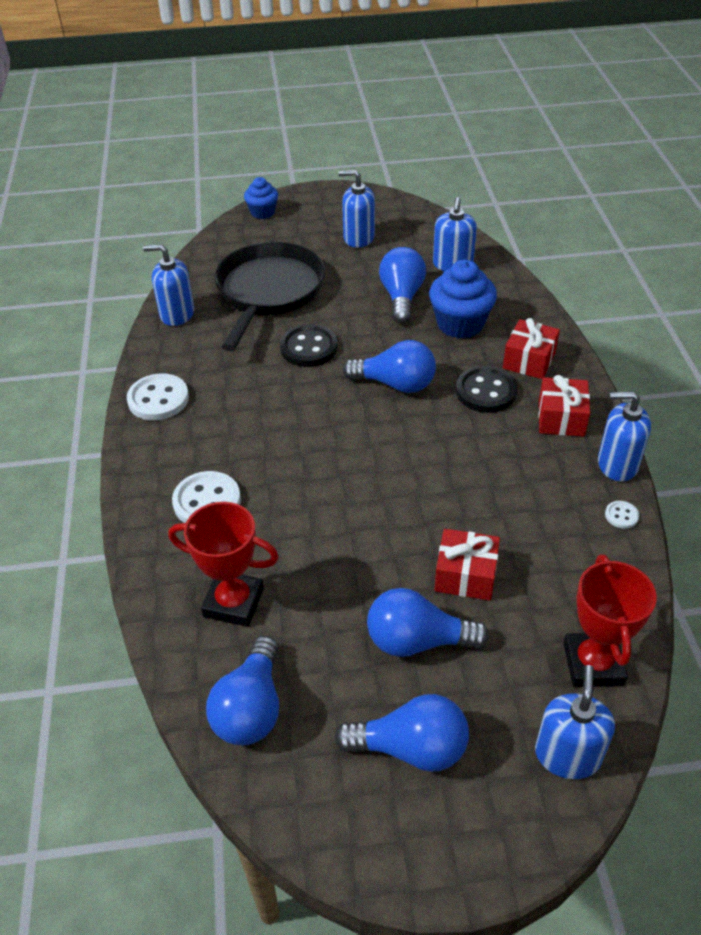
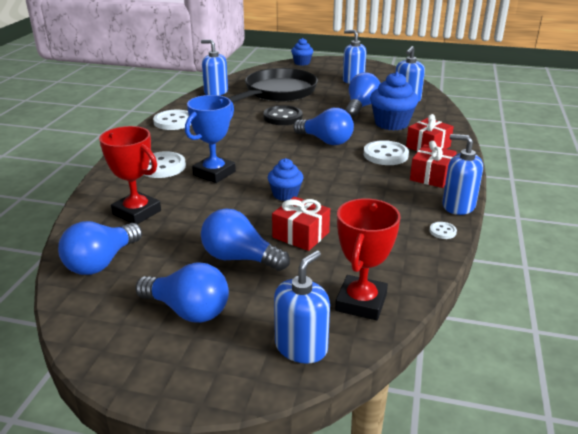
camera: 20 degrees right, 15 degrees down
black button [456,366,518,413] -> white button [364,140,409,165]
none -> blue trophy [185,95,236,183]
none -> blue cupcake [267,158,304,201]

